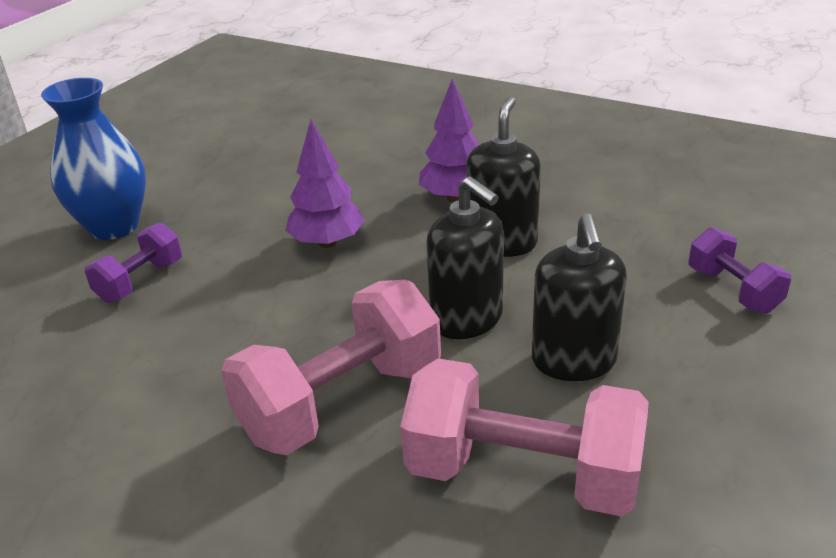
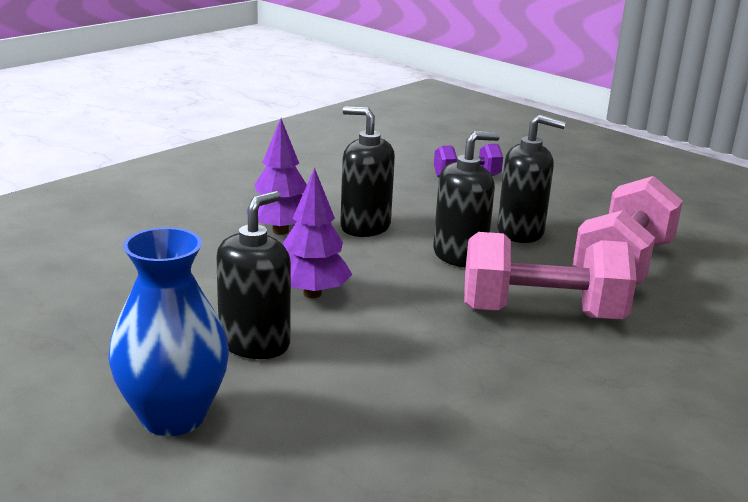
camera: 80 degrees left, 10 degrees down
purple dumbbell [85,222,182,303] -> none
pink dumbbell [221,280,441,455] -> pink dumbbell turned 60 degrees counterclockwise [464,232,637,319]
none -> black soap dispenser [216,191,291,359]

